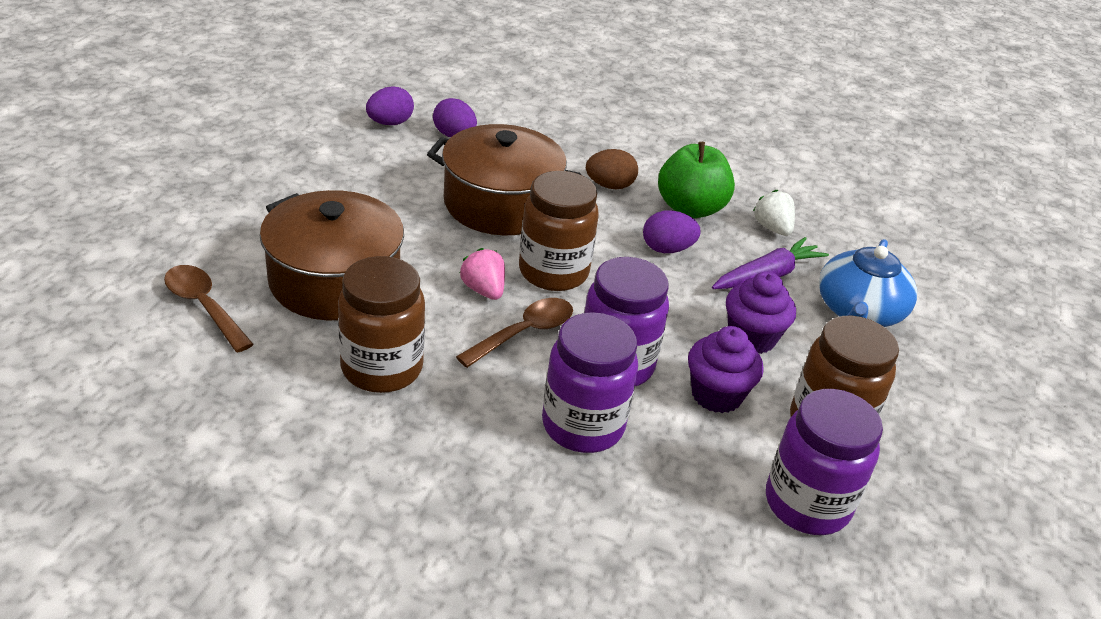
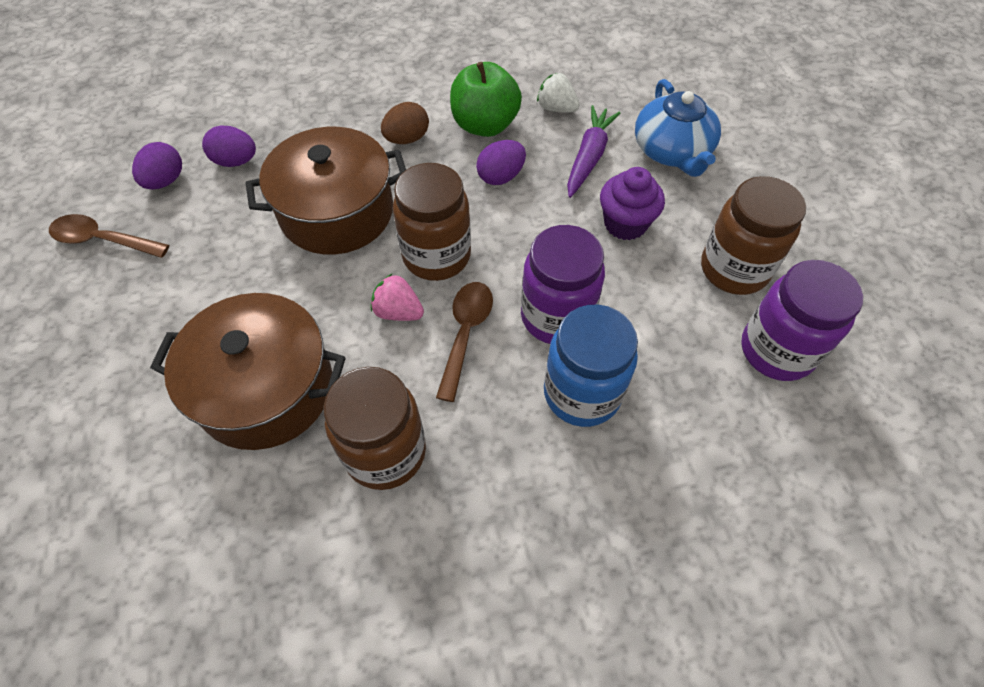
camera: 30 degrees left, 20 degrees up
brown spoon [164,265,254,353] -> brown spoon moved to [49,214,169,258]
purple jar [542,312,638,453] -> blue jar [544,305,638,427]
purple cupcake [688,326,764,413] -> none

